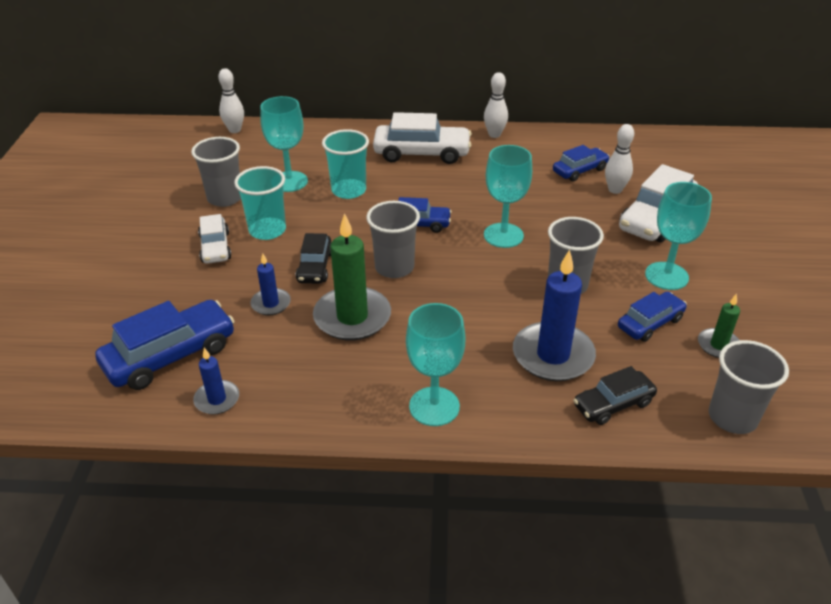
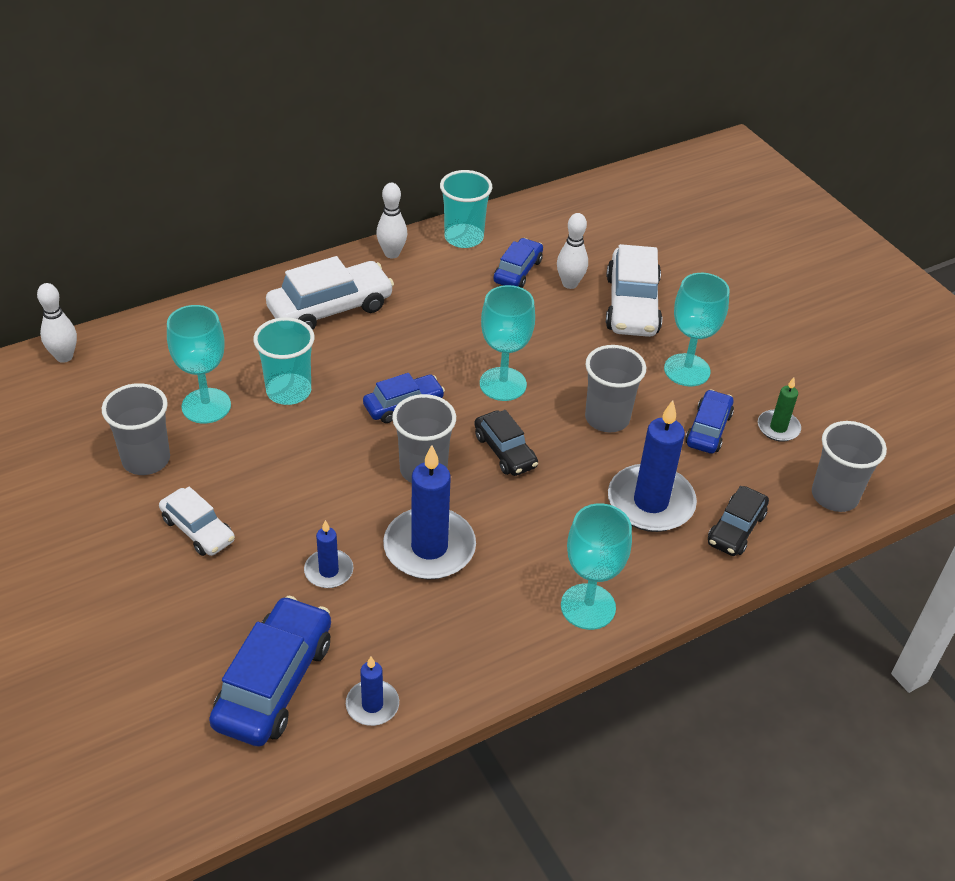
camera: 35 degrees left, 5 degrees up
turquoise cup [234,166,286,240] -> turquoise cup moved to [440,170,492,248]
black car [296,233,331,284] -> black car moved to [474,410,538,476]
green candle [313,213,391,341] -> blue candle [383,445,476,580]

